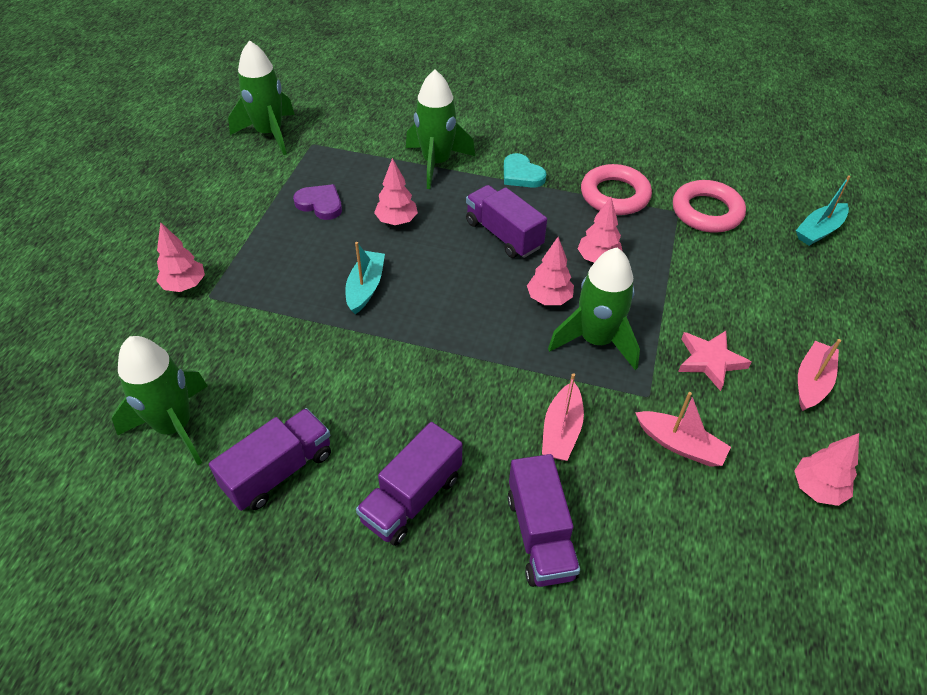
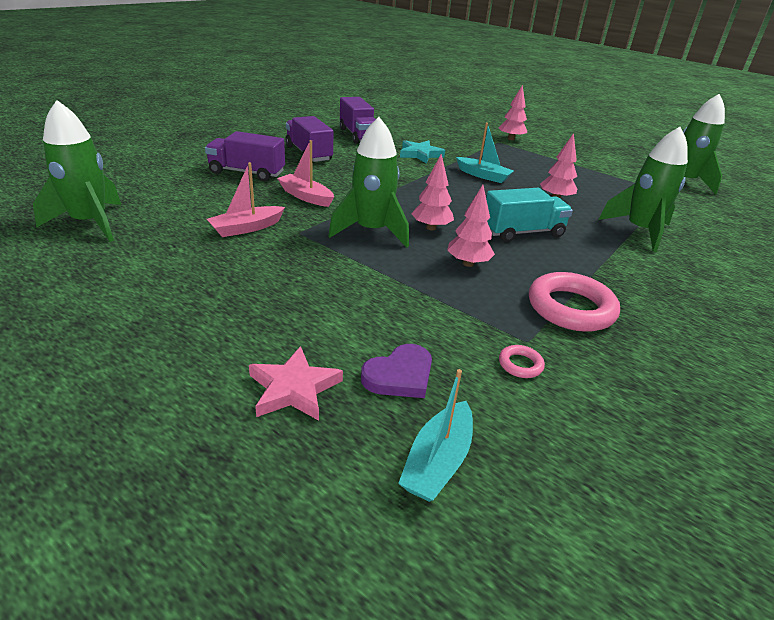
camera: 110 degrees right, 15 degrees down
green rocket [112,336,208,465] -> green rocket moved to [33,100,121,242]
purple heart [293,184,342,220] -> purple heart moved to [361,344,432,398]
purple truck [466,185,547,258] -> turquoise truck [486,188,573,242]
turquoise heart [504,153,546,188] -> none
pink ring [673,180,746,233] -> pink ring [499,345,545,378], size x0.44
pink star [678,331,751,391] -> pink star moved to [249,346,343,421]
pink tree [794,433,859,506] -> none
turquoise boat [796,175,851,246] -> turquoise boat turned 135 degrees counterclockwise [398,369,473,502]
pink boat [798,339,841,411] -> none
none -> turquoise star [400,140,445,164]

